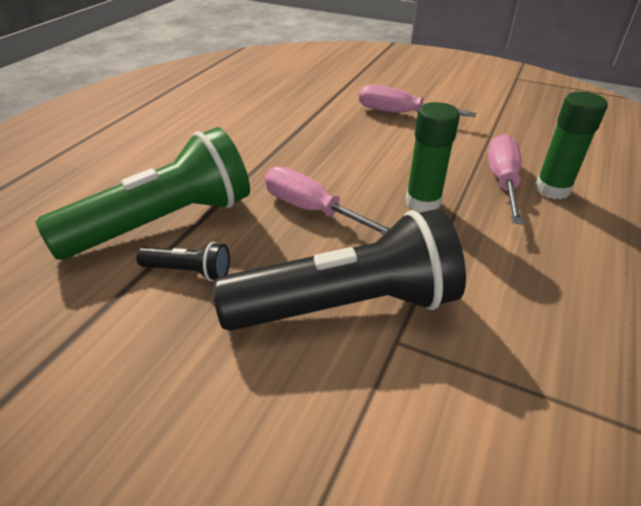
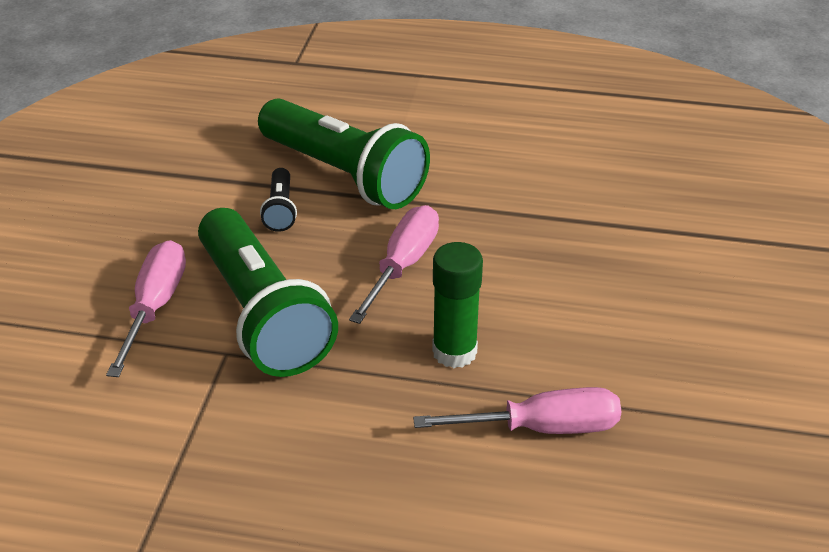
camera: 75 degrees right, 0 degrees up
black flashlight [212,209,466,331] -> green flashlight [198,208,338,377]
pink screwdriver [359,84,476,117] -> pink screwdriver moved to [106,240,186,377]
green glue stick [535,92,608,199] -> none

